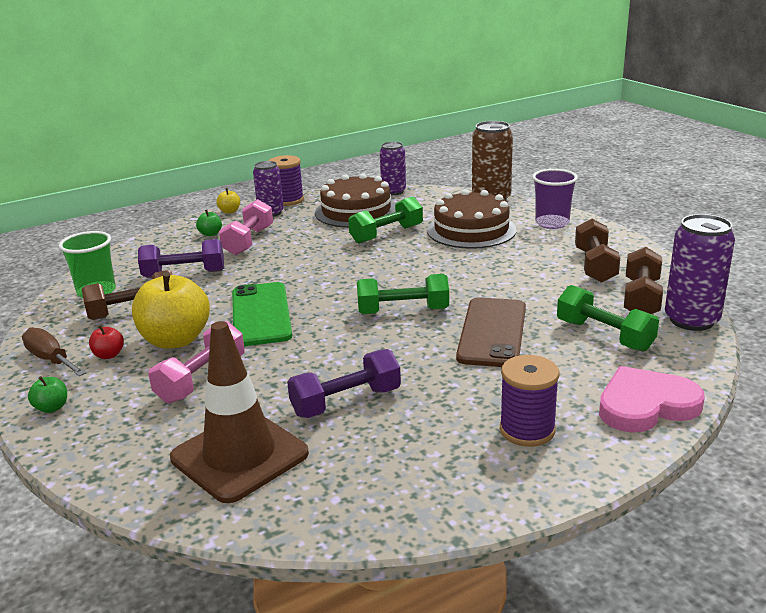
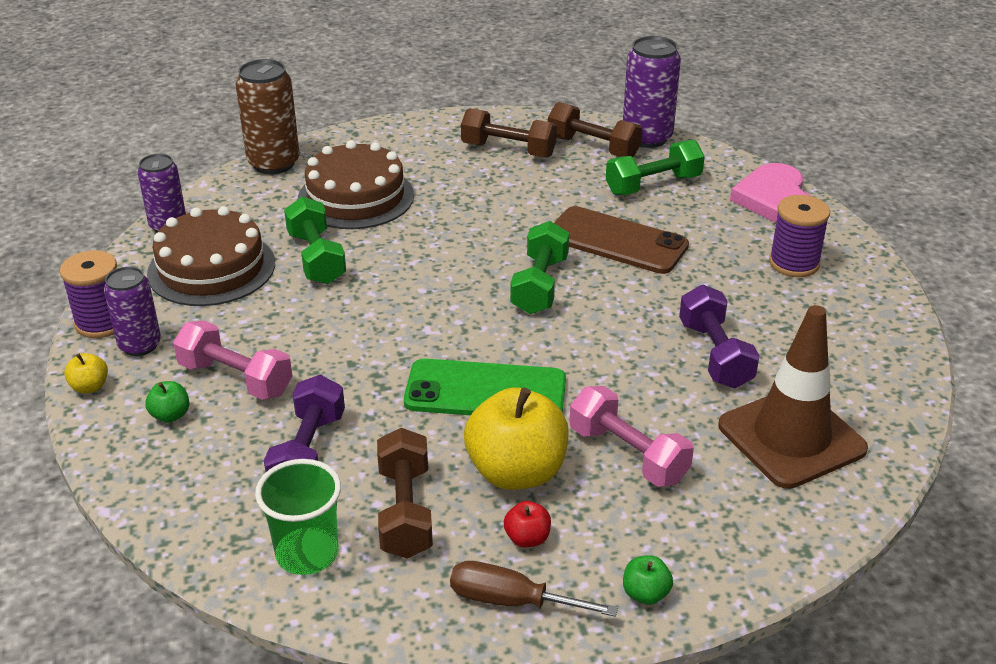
camera: 75 degrees left, 10 degrees up
brown screwdriver [22,327,86,376] -> brown screwdriver turned 45 degrees clockwise [450,561,618,617]
purple cup [532,169,578,229] -> none

